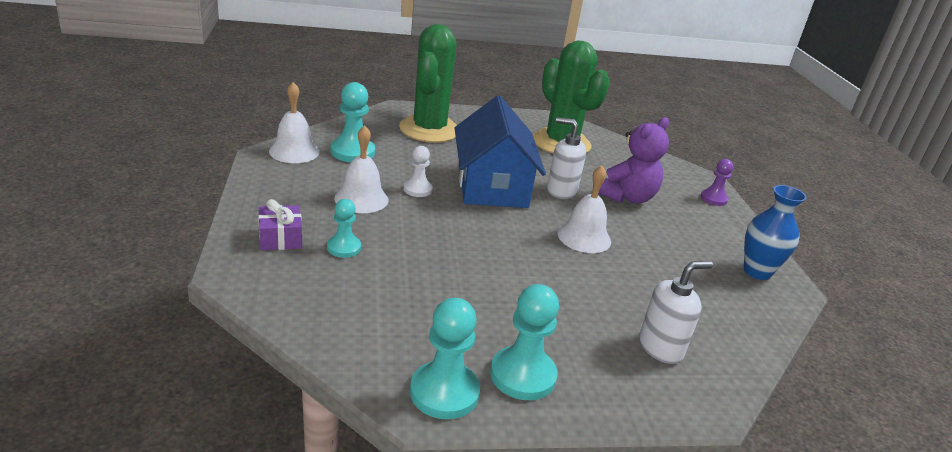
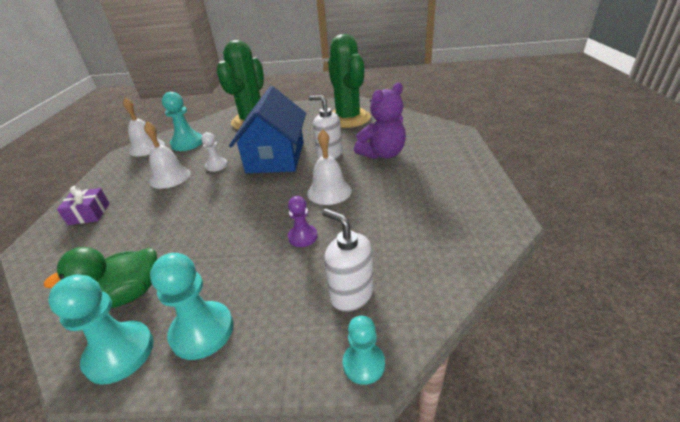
camera: 15 degrees right, 5 degrees up
turquoise pawn [327,199,361,258] -> turquoise pawn moved to [343,316,385,385]
white soap dispenser [639,261,713,364] -> white soap dispenser turned 120 degrees counterclockwise [322,209,373,312]
purple pawn [700,159,733,206] -> purple pawn moved to [288,196,317,247]
blue vase [744,185,807,280] -> none
none -> green duck [44,247,157,308]

